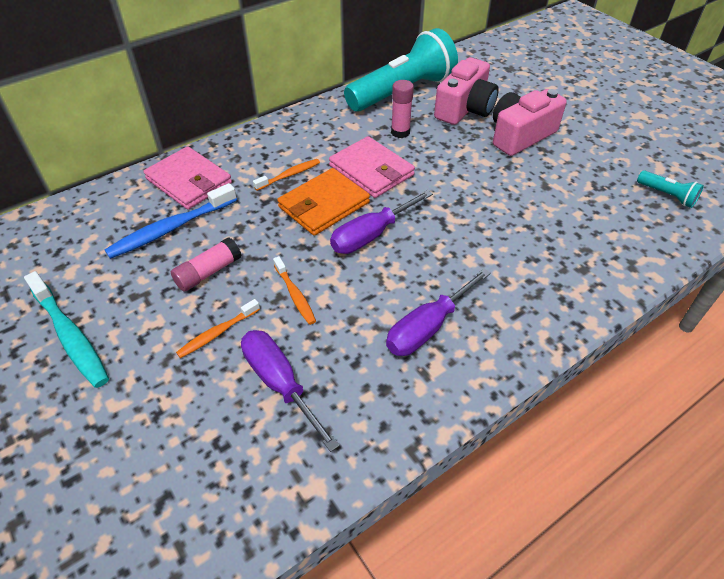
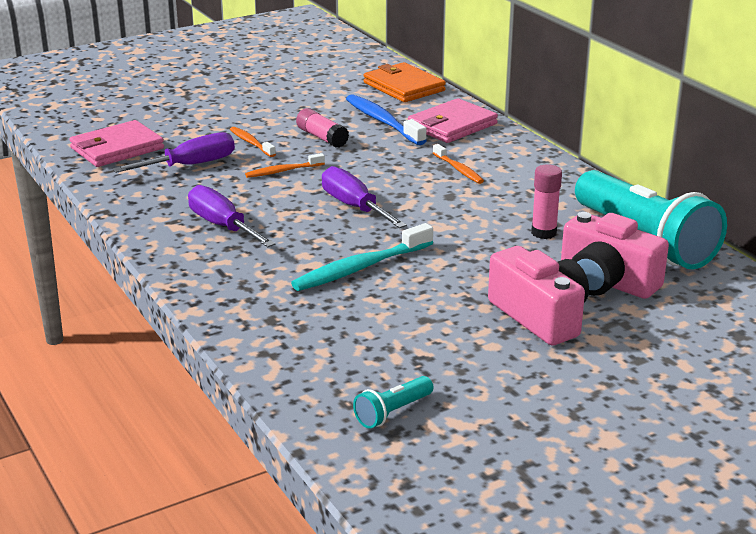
camera: 95 degrees right, 20 degrees down
turquoise toothbrush [24,271,109,388] -> turquoise toothbrush moved to [291,223,433,291]
orange wallet [277,168,370,236] -> orange wallet moved to [364,62,446,102]
pink wallet [329,136,415,198] -> pink wallet moved to [69,120,164,167]

